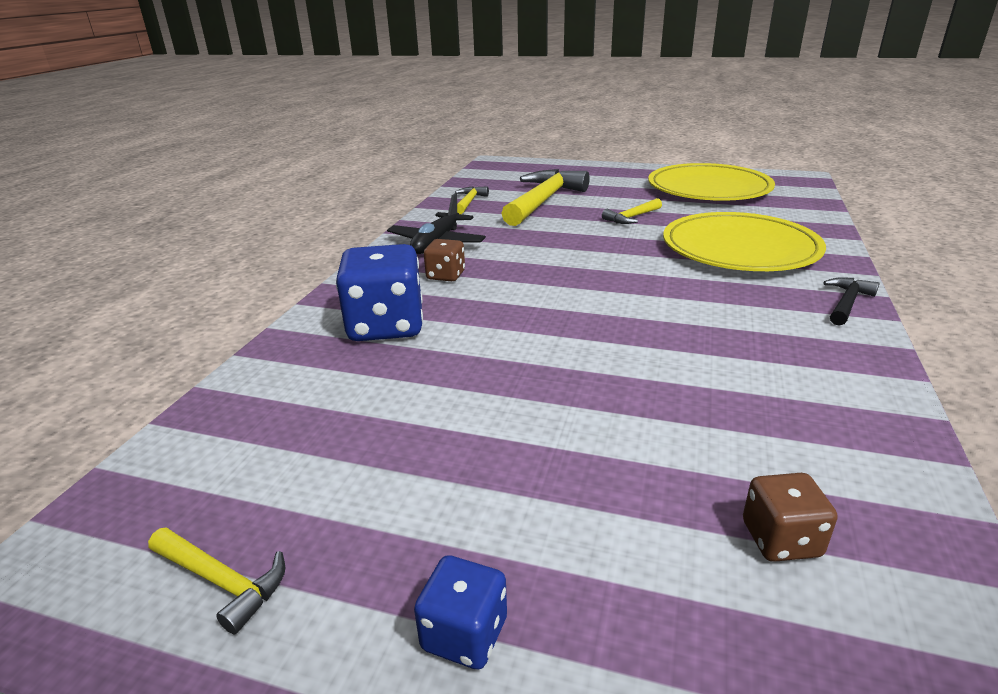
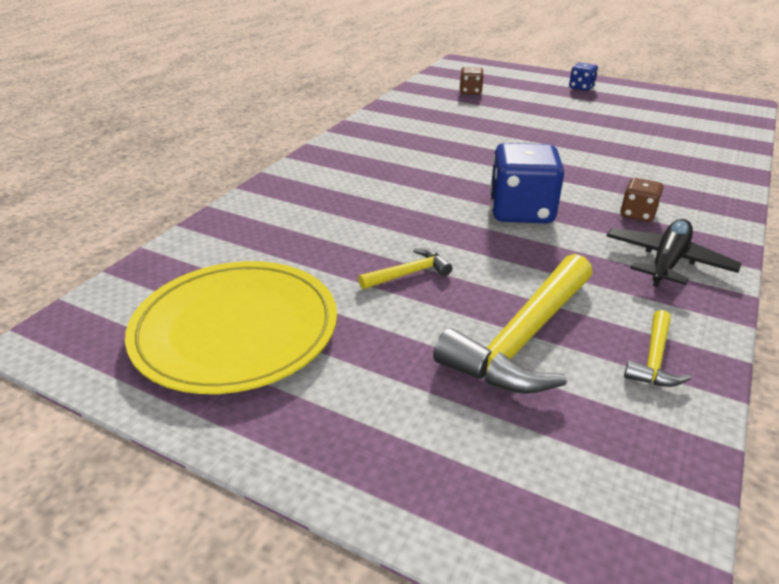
camera: 170 degrees left, 5 degrees up
yellow hammer [148,527,285,634] -> none
blue dice [336,244,423,341] -> blue dice moved to [490,143,564,223]
yellow plate [663,212,826,271] -> none
black hammer [823,277,880,326] -> none

